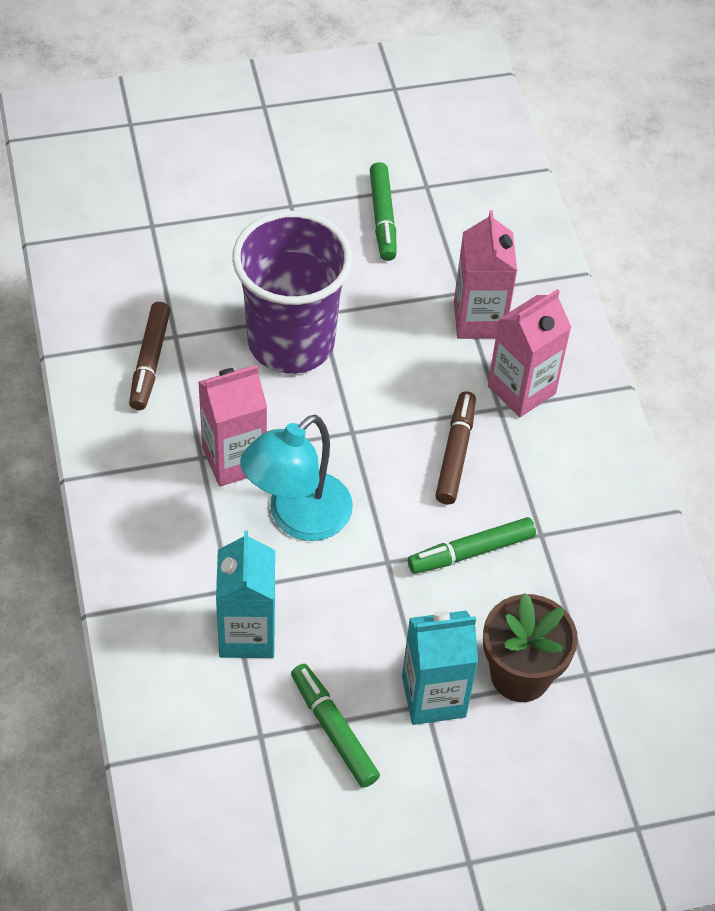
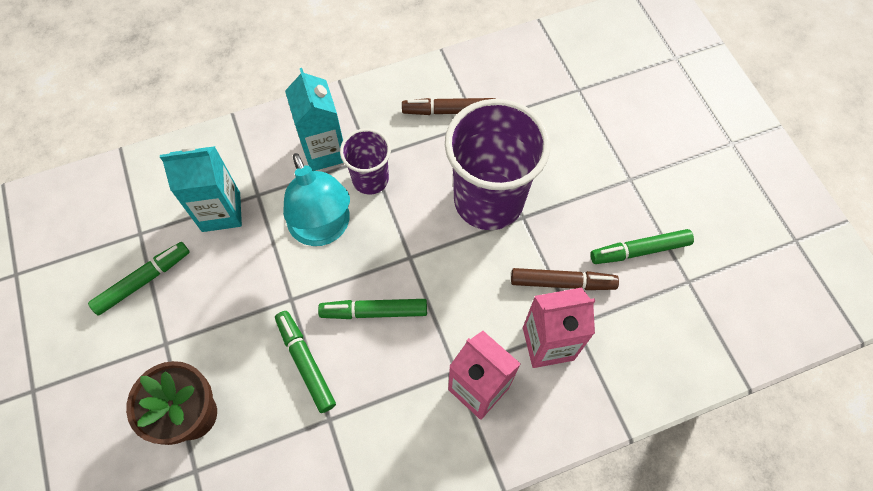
camera: 85 degrees right, 10 degrees up
pink carton [198,365,267,487] -> purple cup [340,128,391,195]
turquoise lamp [240,414,353,541] -> turquoise lamp turned 150 degrees counterclockwise [283,153,350,246]
turquoise carton [402,610,478,725] -> turquoise carton moved to [285,68,343,171]
brown marker [435,391,476,505] -> brown marker moved to [511,268,619,290]
none -> green marker [318,299,427,319]

